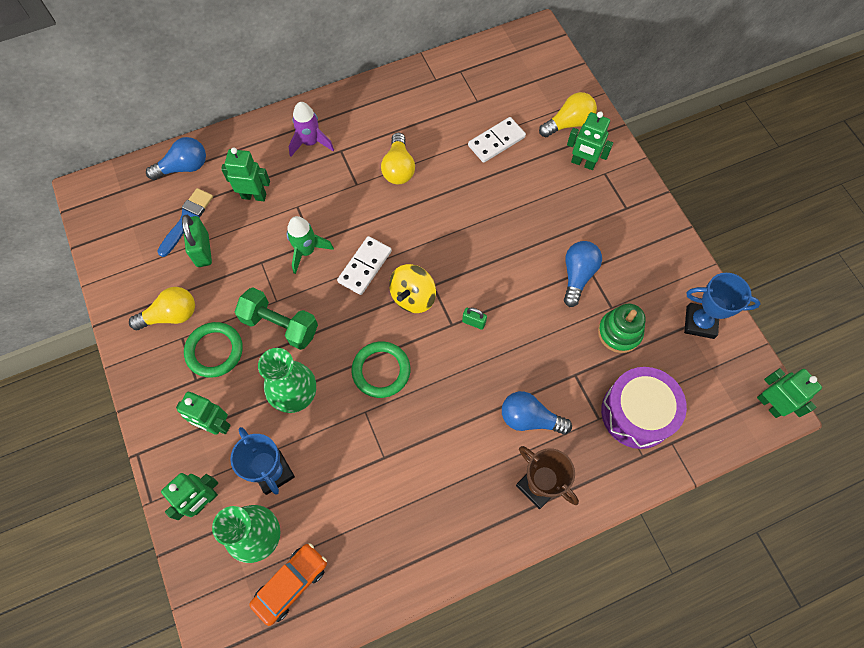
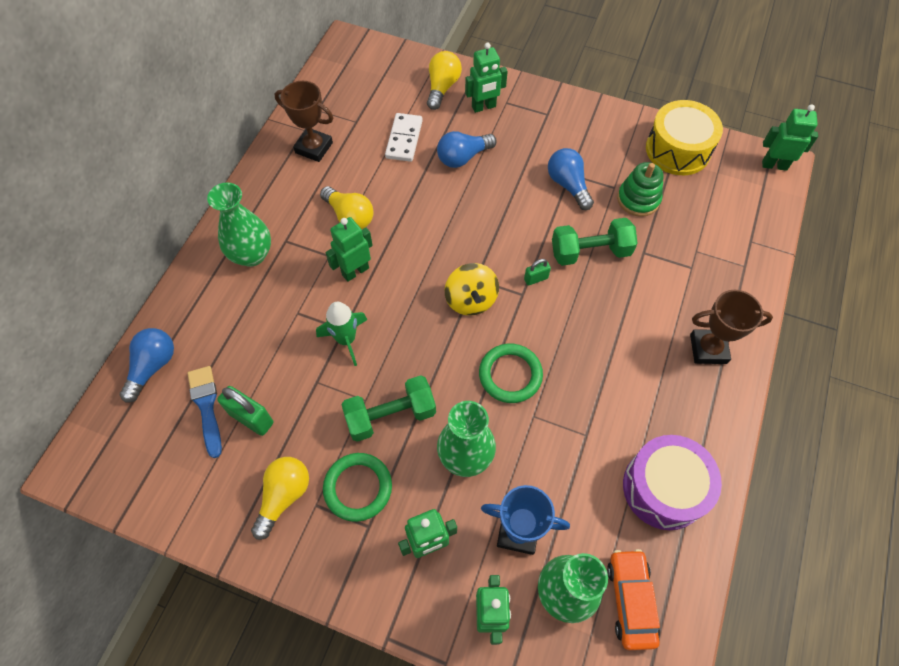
camera: 45 degrees left, 5 degrees down
green robot [221,147,270,201] -> green robot moved to [325,217,373,282]
purple rocket [289,102,334,157] -> green vase [207,182,271,267]
white domino [337,236,392,295] -> none
blue light bulb [502,391,572,435] -> blue light bulb moved to [437,131,497,168]
purple drum [601,367,687,449] -> purple drum moved to [623,435,722,530]
blue trophy [684,273,761,339] -> yellow drum [646,100,723,175]
none -> brown trophy [274,81,333,162]
none -> green dumbbell [552,218,638,266]

